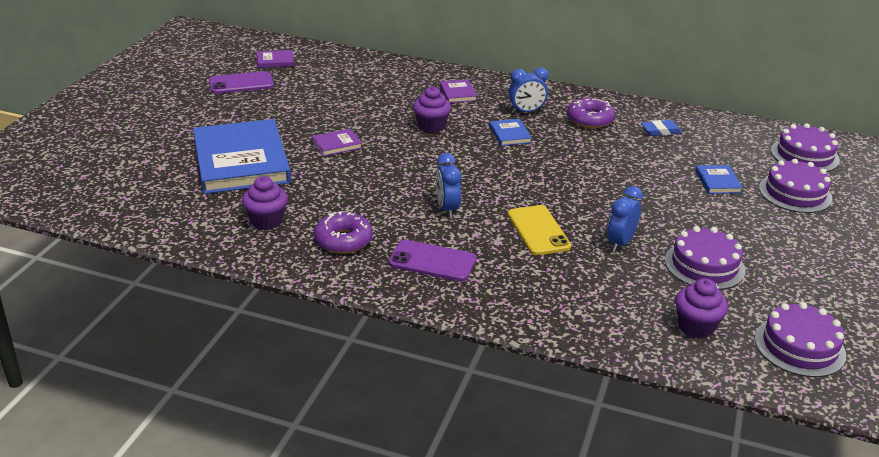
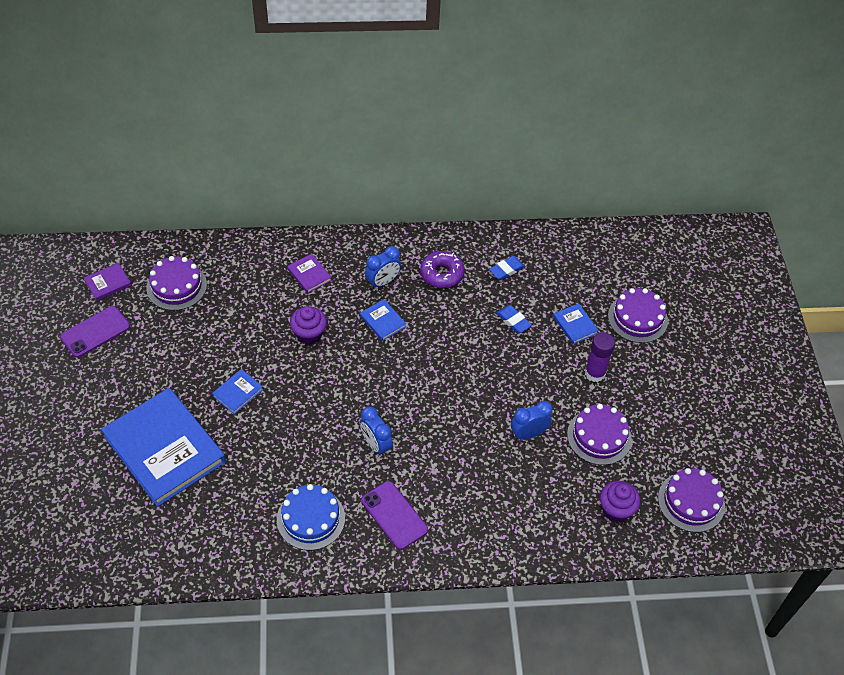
camera: 25 degrees left, 20 degrees up
purple cupcake [242,176,288,230] -> none
purple book [312,129,362,156] -> blue book [212,369,263,414]
purple donut [314,211,373,254] -> blue cake [277,484,345,550]
purple phone [388,240,476,281] -> purple phone turned 60 degrees clockwise [361,481,428,550]
yellow phone [508,205,571,255] -> none
blue clock [607,186,643,252] -> blue clock turned 60 degrees clockwise [511,401,552,440]
purple cake [771,123,840,172] -> purple cake moved to [146,256,207,311]
none -> blue eraser [496,305,532,333]
none -> purple glue stick [585,332,615,382]

